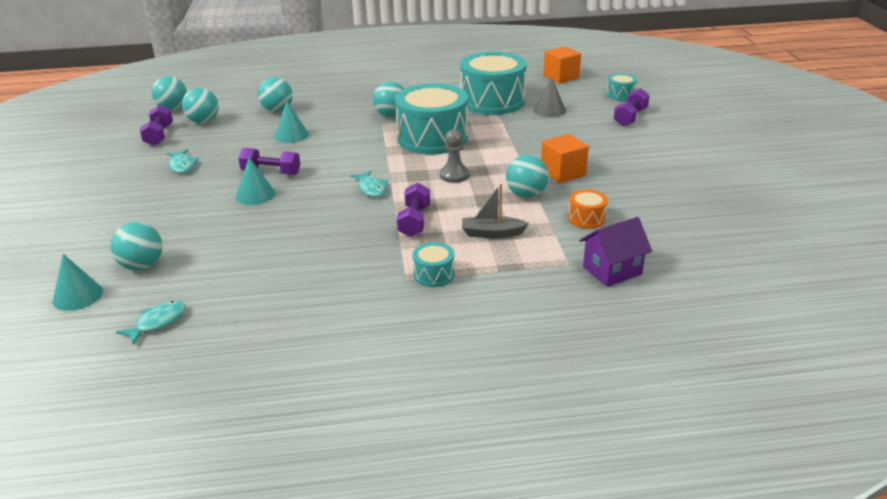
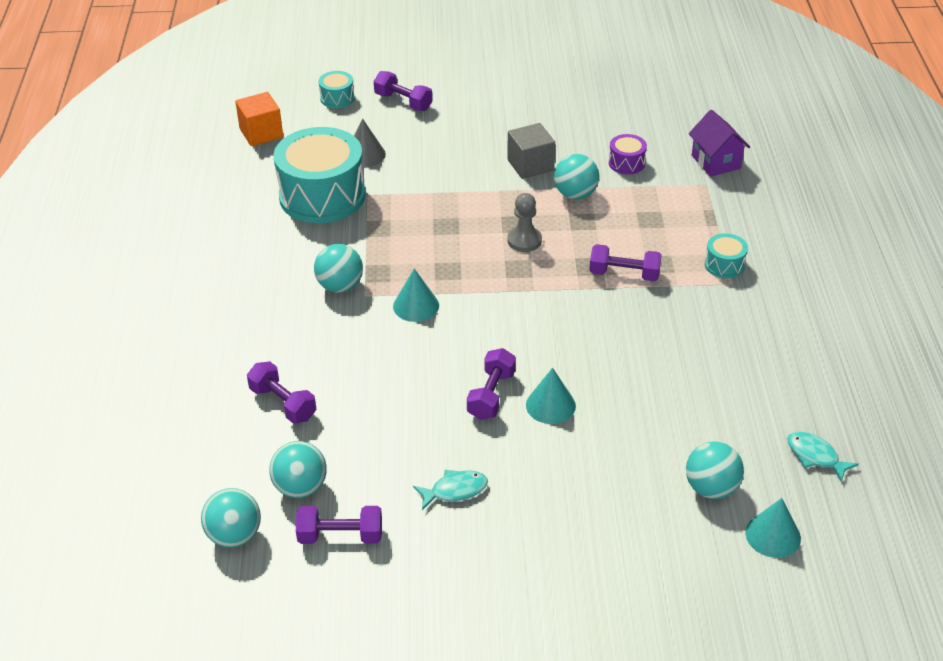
camera: 85 degrees left, 10 degrees up
turquoise ball [258,77,293,112] -> purple dumbbell [247,361,316,423]
turquoise cone [274,102,309,143] -> turquoise cone moved to [393,269,439,322]
turquoise fish [350,170,388,197] -> none
turquoise drum [395,83,468,155] -> none
grey boat [462,184,529,238] -> none
orange cube [541,134,589,183] -> grey cube [507,123,555,179]
orange drum [568,189,608,229] -> purple drum [609,134,647,174]

